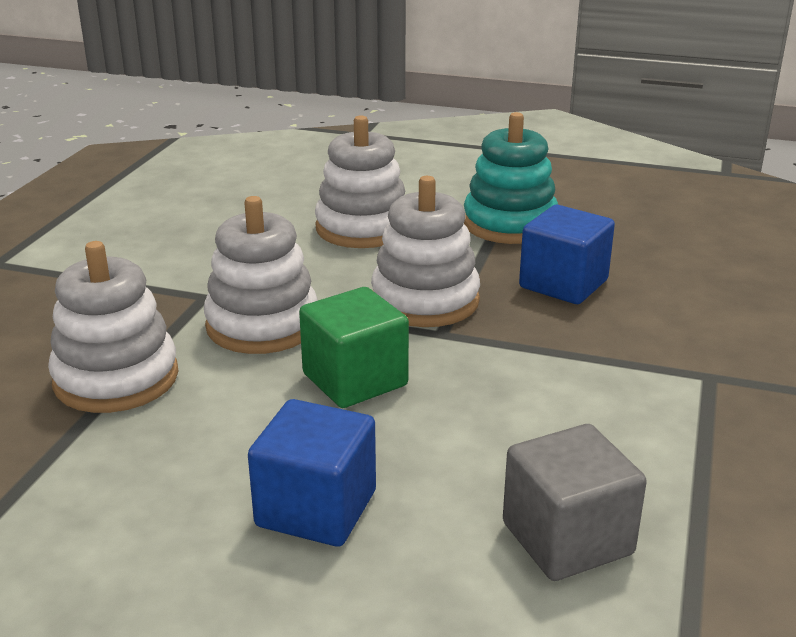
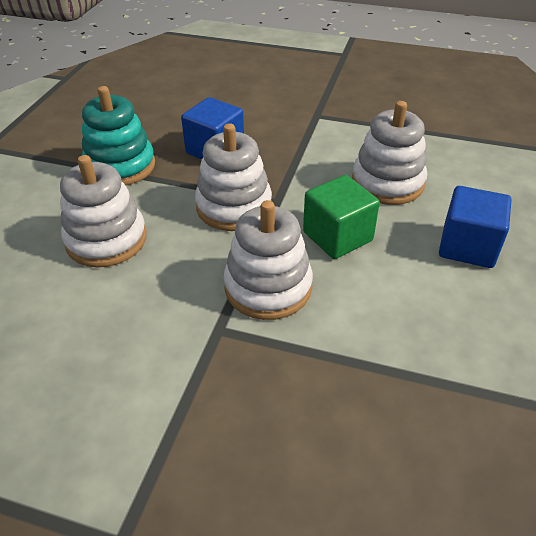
camera: 90 degrees left, 15 degrees up
white stacking toy [48,241,178,413] -> white stacking toy moved to [352,101,427,205]
grey cube [503,424,647,581] -> none

